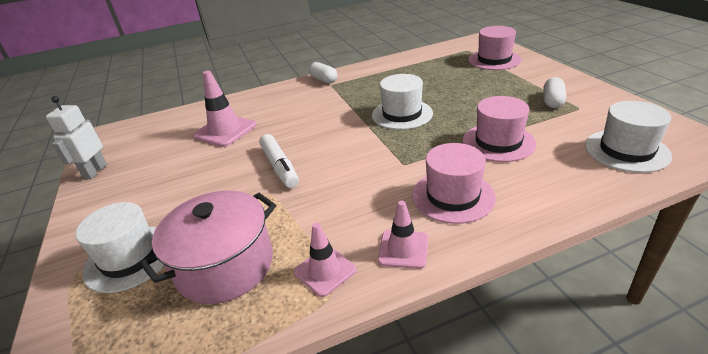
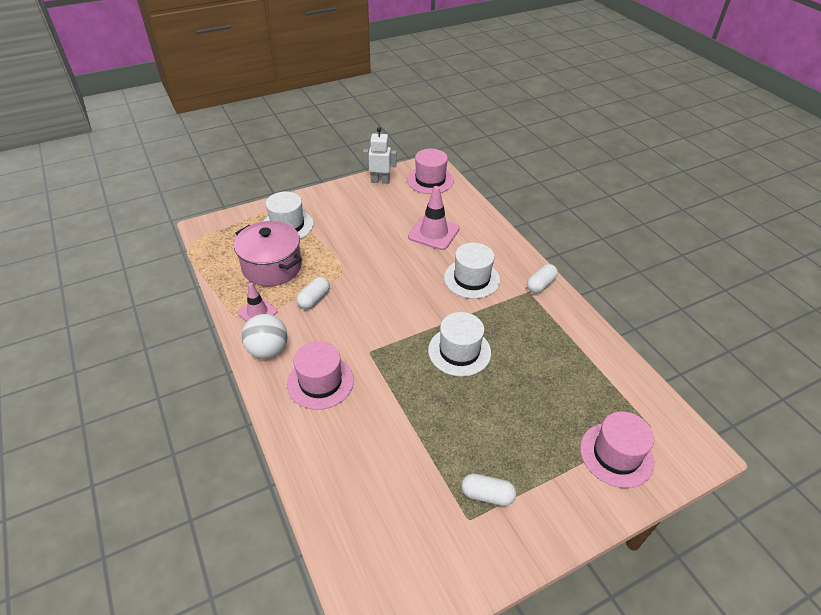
camera: 80 degrees right, 10 degrees up
white marker [259,134,299,188] -> none
pink traffic cone [378,201,428,269] -> white ball [242,314,287,359]
pink hat [463,96,536,162] -> pink hat moved to [407,149,454,194]
white hat [585,101,672,173] -> white hat moved to [444,243,500,299]
none -> white capsule [297,277,330,309]

